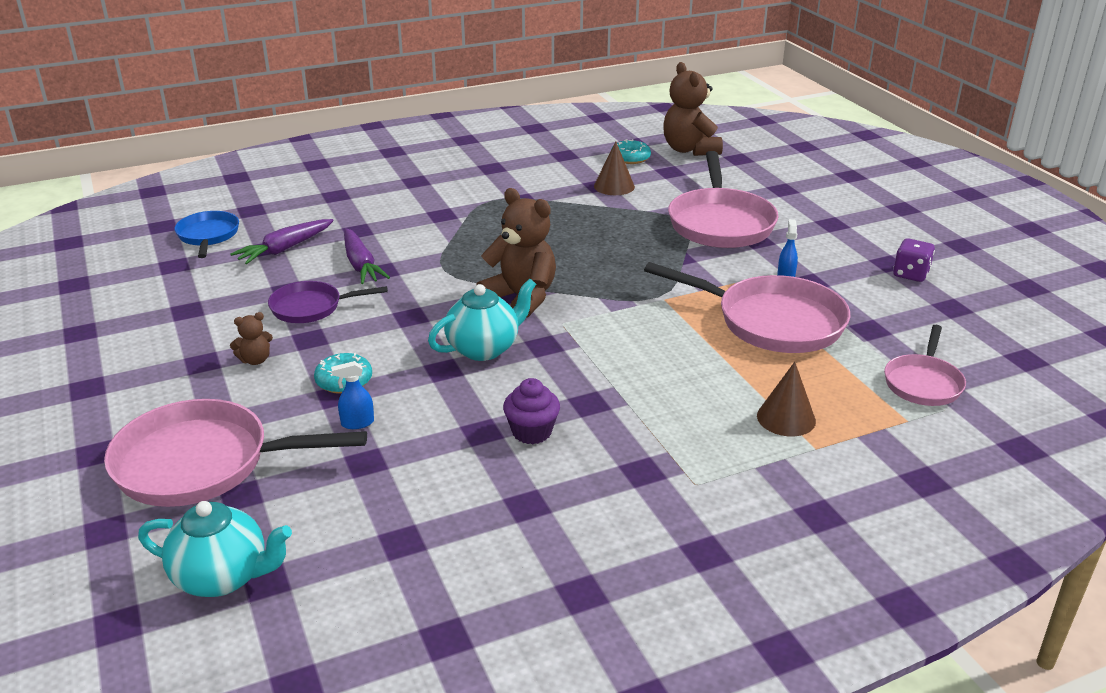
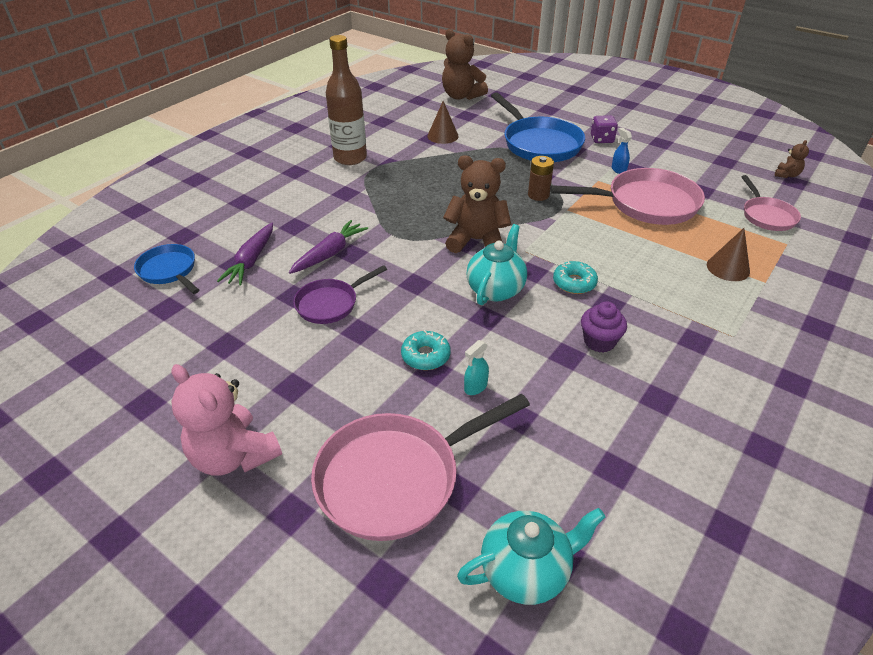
camera: 30 degrees left, 10 degrees up
brown teddy bear [230,312,273,365] -> brown teddy bear moved to [775,140,809,178]
blue spray bottle [331,361,374,429] -> turquoise spray bottle [464,340,489,395]
purple carrot [344,228,390,284] -> purple carrot turned 90 degrees counterclockwise [289,220,368,274]
turquoise donut [611,139,651,164] -> turquoise donut moved to [553,261,598,294]
pink pan [668,151,778,248] -> blue pan [491,92,585,162]
purple dice [893,238,935,282] -> purple dice moved to [591,116,618,143]
none -> pink teddy bear [171,364,282,476]
none -> brown bottle [326,35,367,165]
none -> brown battery [528,156,554,201]

